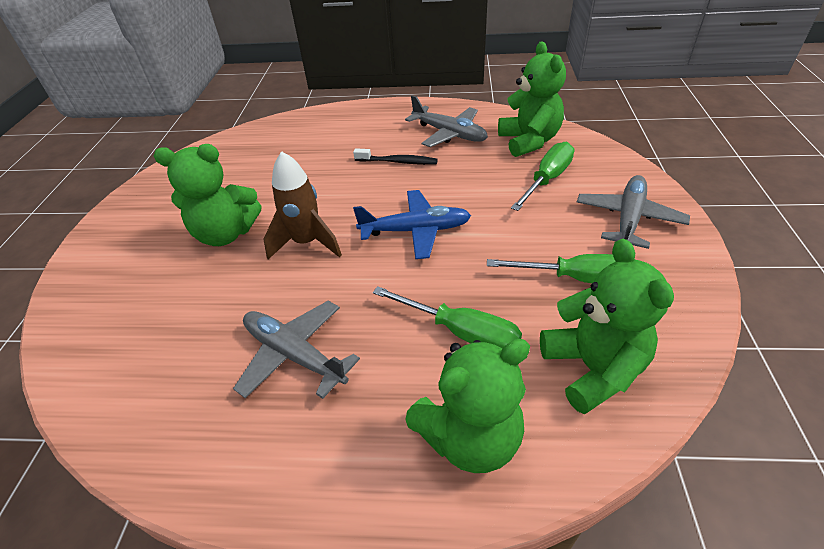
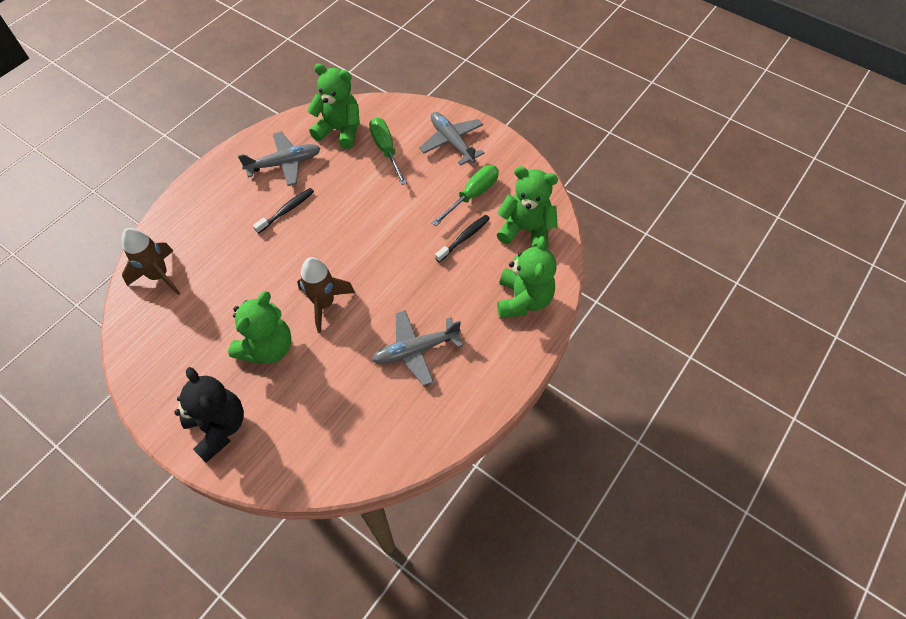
camera: 60 degrees left, 15 degrees up
blue plane [353,190,471,259] -> none
green screwdriver [373,286,522,348] -> none
none -> brown rocket [122,228,180,295]
none -> black teddy bear [174,367,244,463]
none -> black toothbrush [435,215,490,262]

